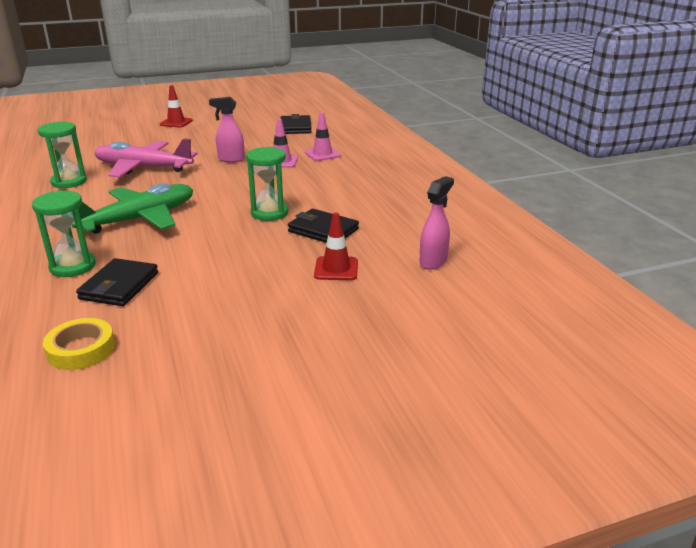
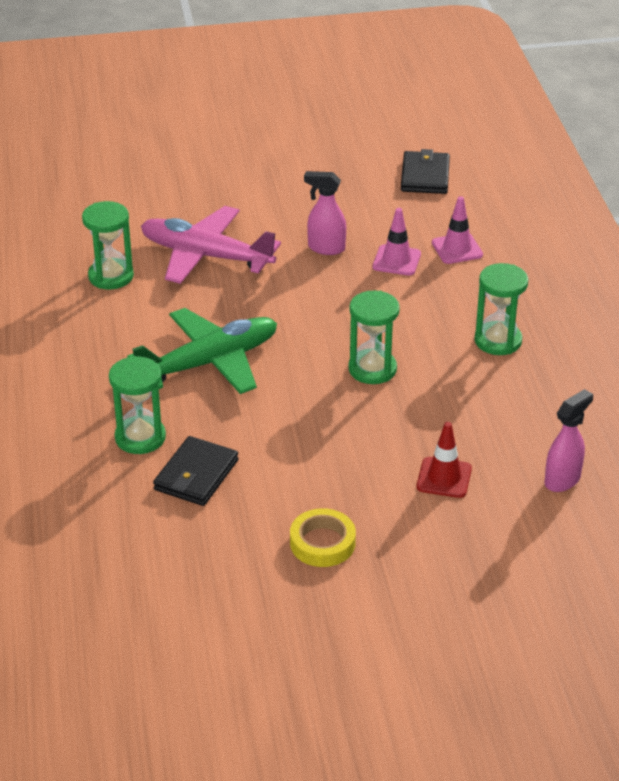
camera: 10 degrees right, 10 degrees up
yellow tape [43,318,115,370] -> yellow tape moved to [290,508,356,567]
red traffic cone [160,85,193,128] -> none
black wallet [288,209,359,243] -> none
none -> green hourglass [475,263,528,355]

